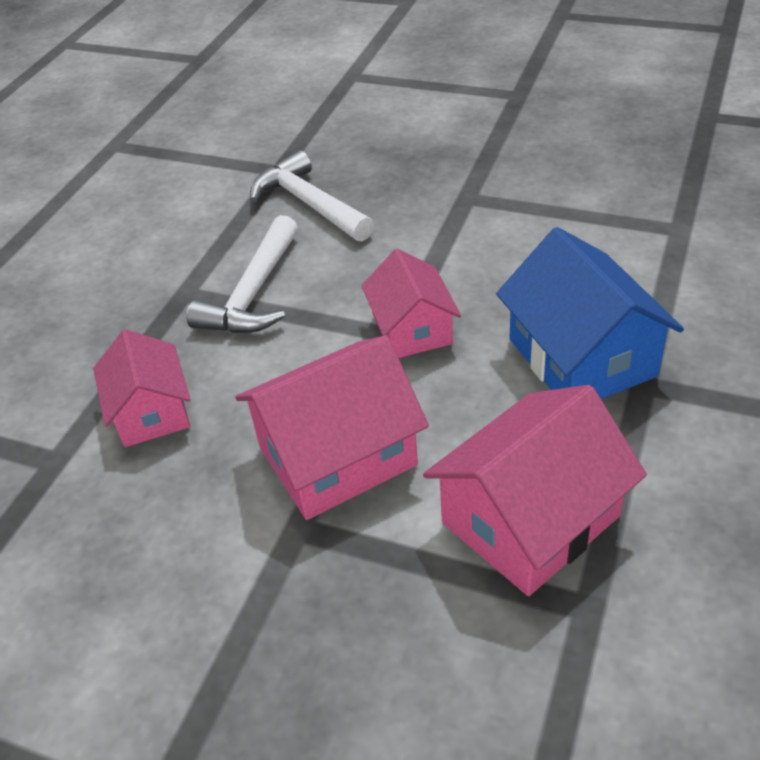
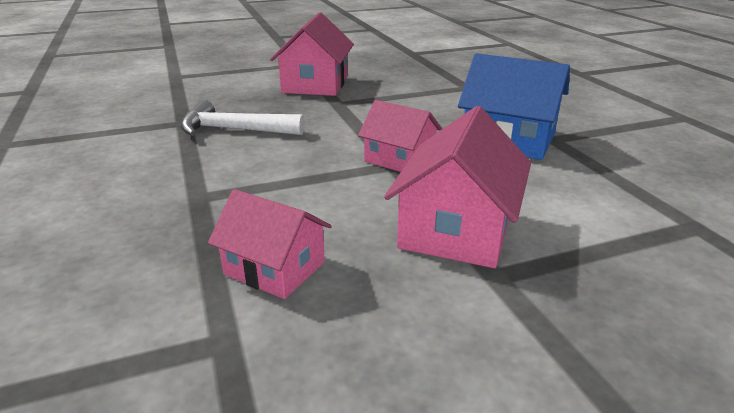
camera: 45 degrees left, 15 degrees down
white hammer [187,215,298,333] -> none
pink house [423,385,647,596] -> pink house moved to [270,12,354,96]

